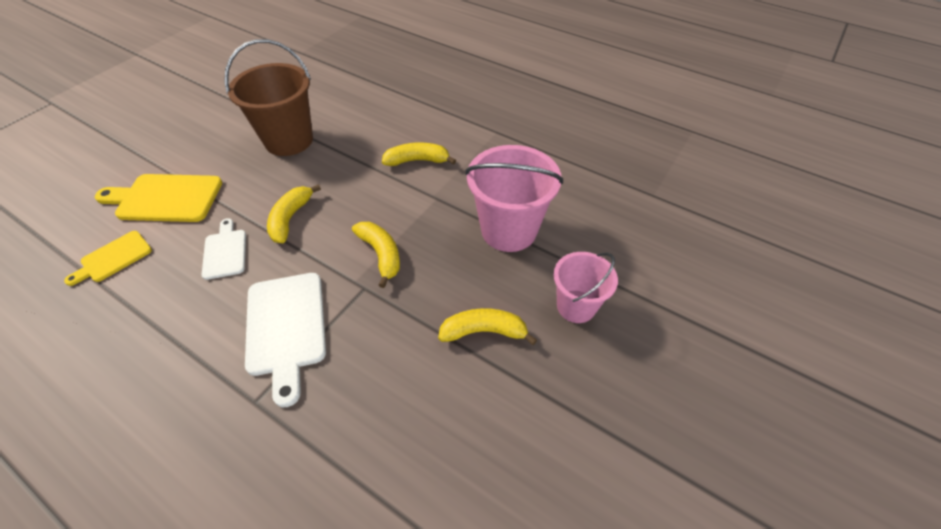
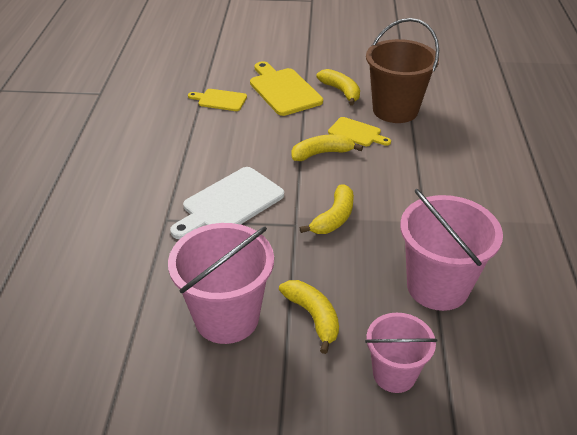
camera: 60 degrees right, 10 degrees down
white cutting board [201,218,246,280] -> none
yellow banana [382,142,456,166] -> yellow banana moved to [316,69,360,106]
none -> pink bucket [168,223,274,344]
none -> yellow cutting board [328,117,391,146]

